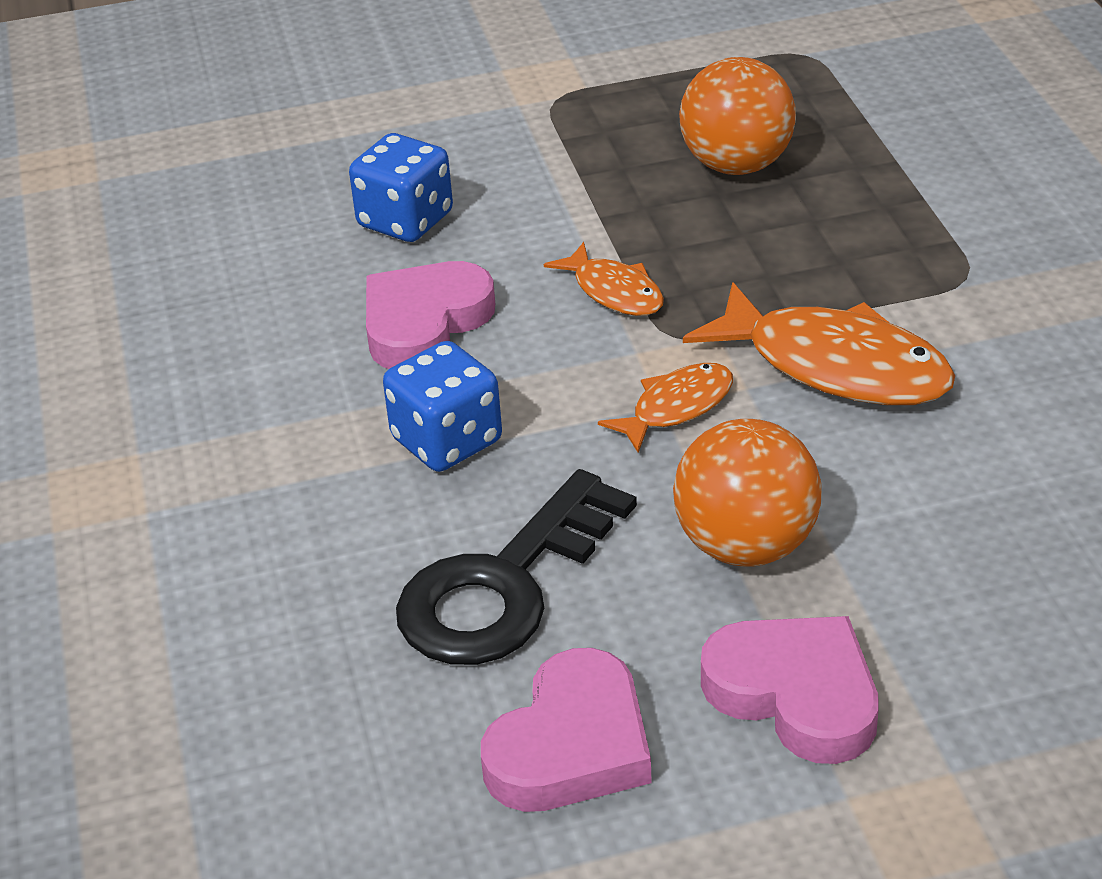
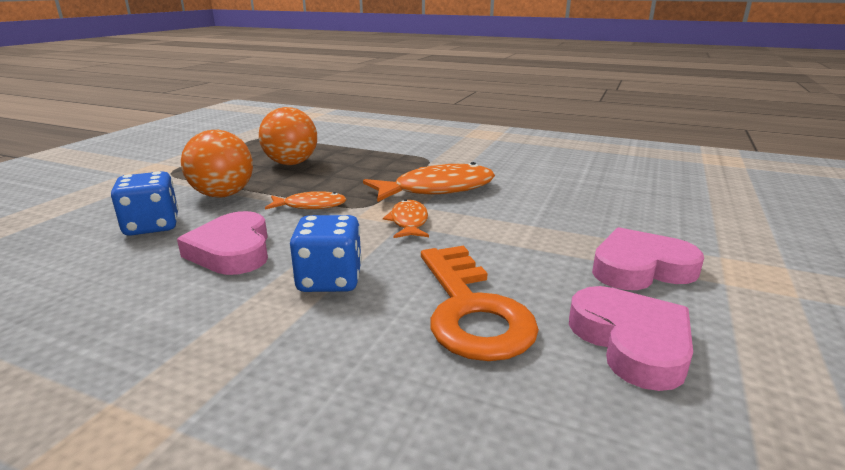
camera: 55 degrees left, 15 degrees down
black key [396,469,637,665] -> orange key [421,246,539,361]
orange ball [673,419,822,567] -> orange ball moved to [181,130,253,198]

